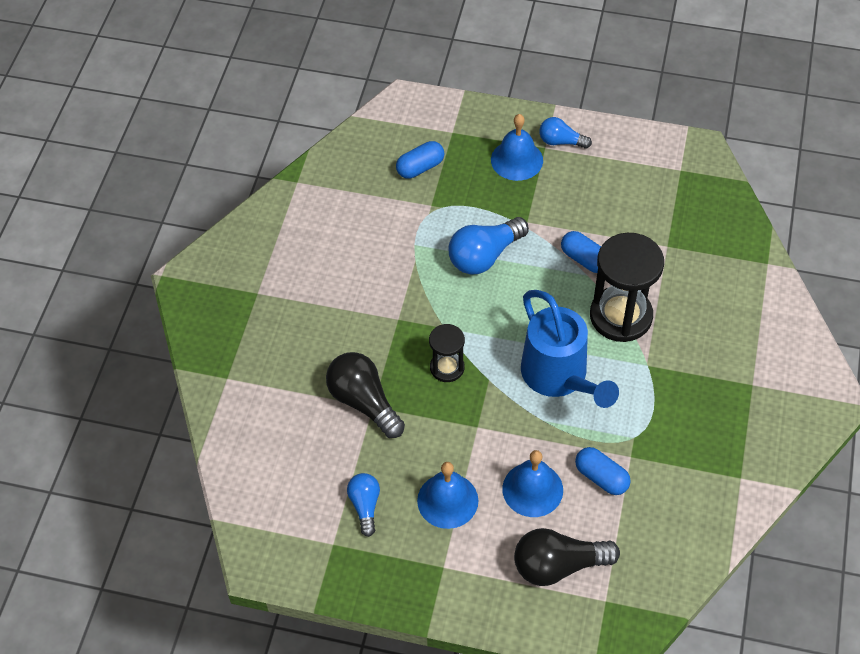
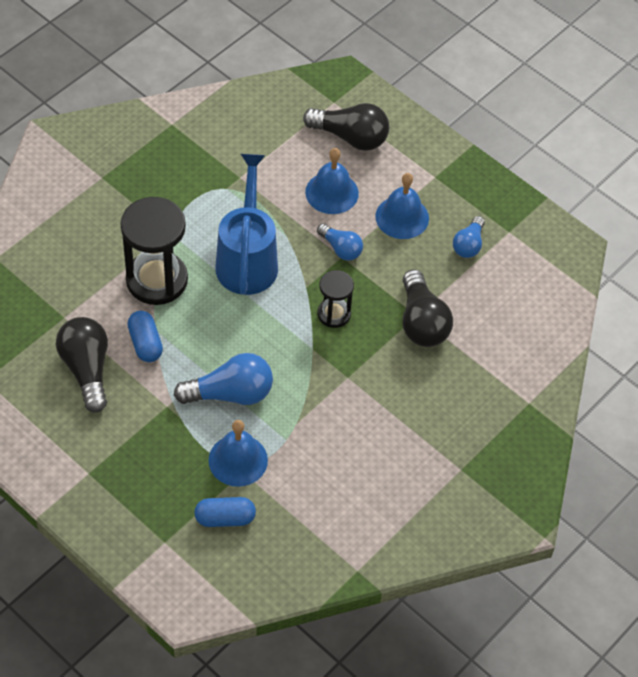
camera: 155 degrees left, 0 degrees up
blue bell [491,114,543,181] -> blue bell moved to [208,420,268,487]
blue light bulb [539,117,592,149] -> blue light bulb moved to [317,223,363,261]
blue capsule [575,447,631,495] -> none
none -> black light bulb [56,317,108,413]

